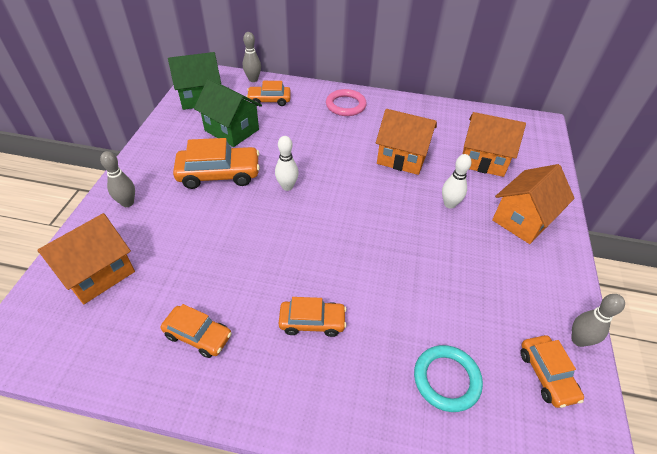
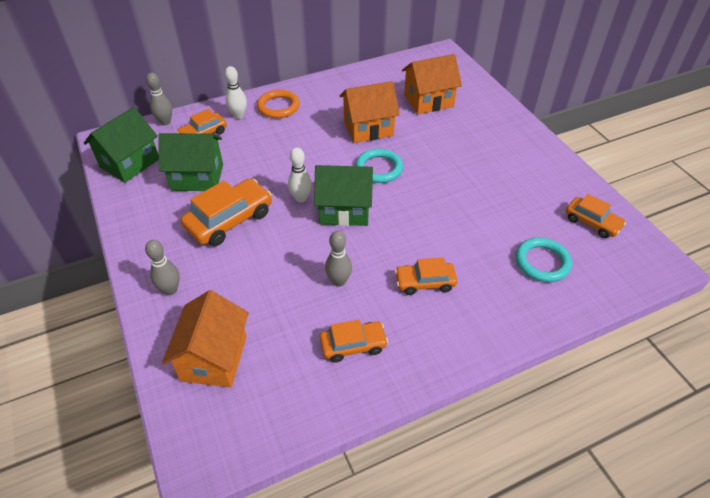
camera: 35 degrees left, 0 degrees up
orange car [279,297,346,337] -> orange car turned 150 degrees counterclockwise [395,257,457,295]
pink ring [326,89,367,116] -> orange ring [257,90,300,118]
white bowling pin [442,154,472,209] -> white bowling pin moved to [225,66,247,119]
orange house [492,164,575,244] -> none
grey bowling pin [571,294,625,347] -> grey bowling pin moved to [325,231,352,287]
none -> green house [314,165,373,226]
none -> turquoise ring [355,149,403,183]

